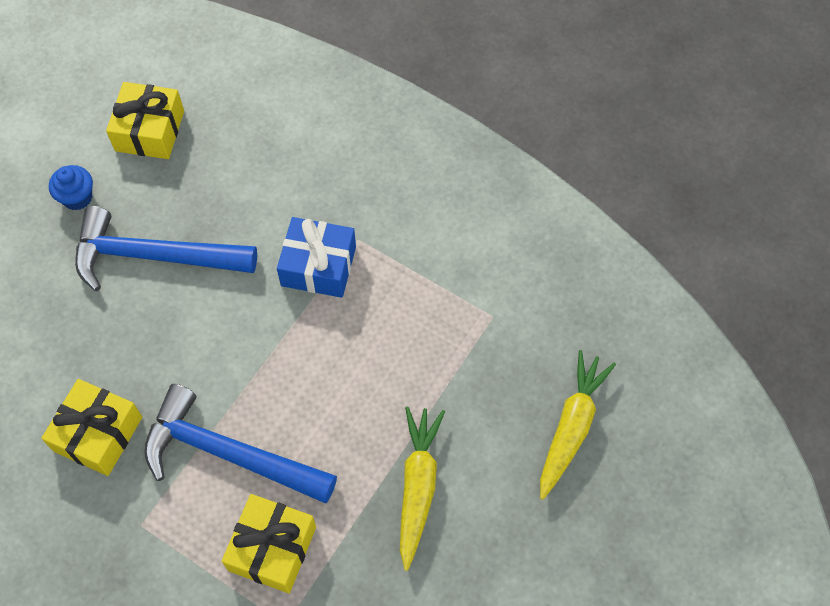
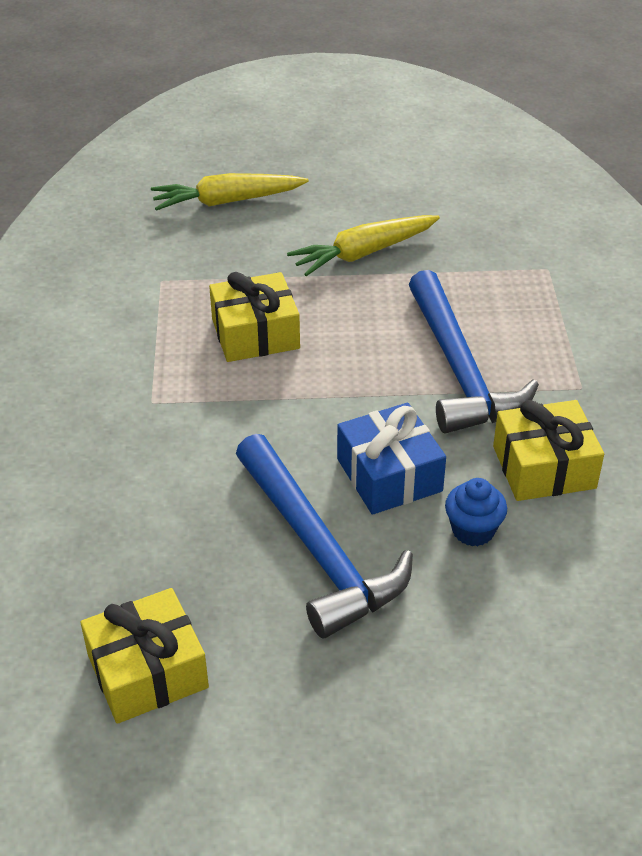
camera: 125 degrees left, 20 degrees down
blue cupcake [49,165,93,210] -> blue cupcake moved to [445,478,507,546]
yellow gift [222,494,316,593] -> yellow gift moved to [209,272,300,362]
blue gift [277,217,356,298] -> blue gift moved to [337,403,446,515]

